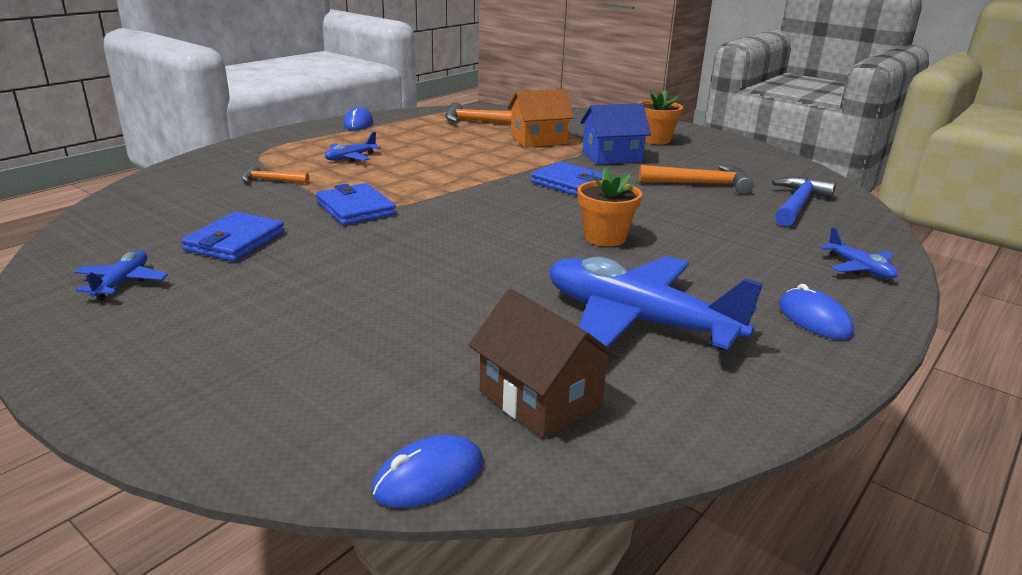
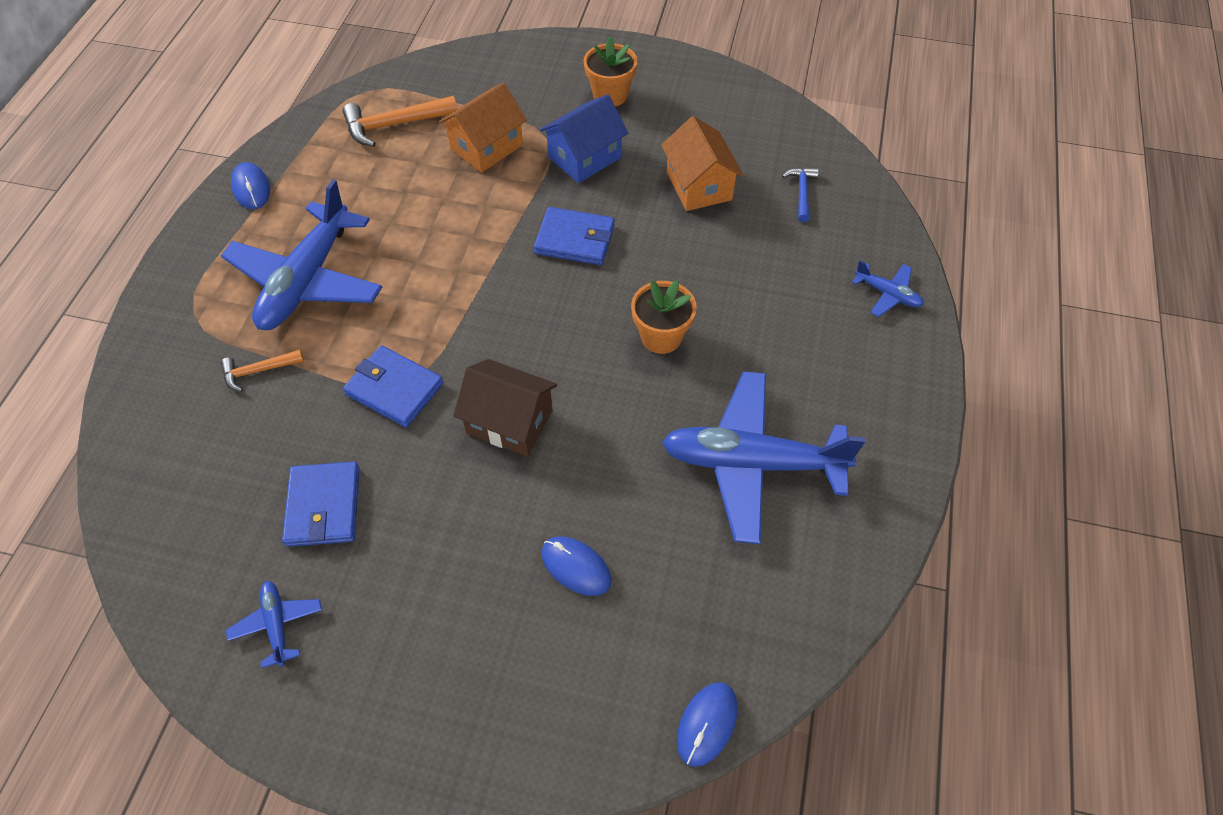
camera: 25 degrees left, 30 degrees up
blue plane [325,132,381,162] -> blue plane [221,180,382,330], size x2.27
brown house [469,289,619,438] -> brown house moved to [453,359,557,456]
orange hammer [639,165,754,194] -> orange house [661,116,744,211]
blue hammer [772,177,836,227] -> blue hammer [782,167,819,222], size x0.59
blue mouse [779,284,854,340] -> blue mouse moved to [541,537,611,596]

